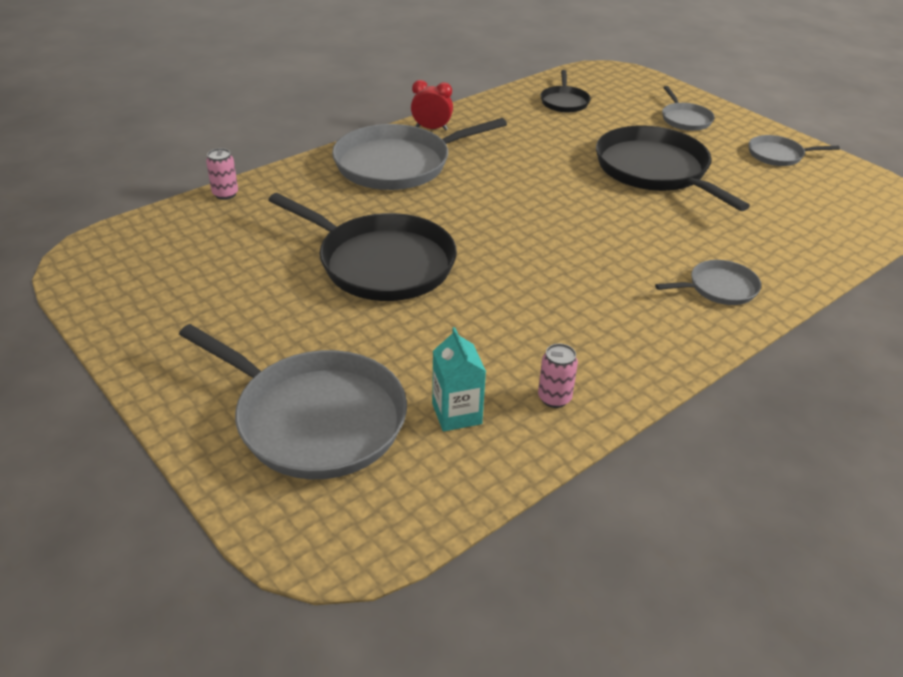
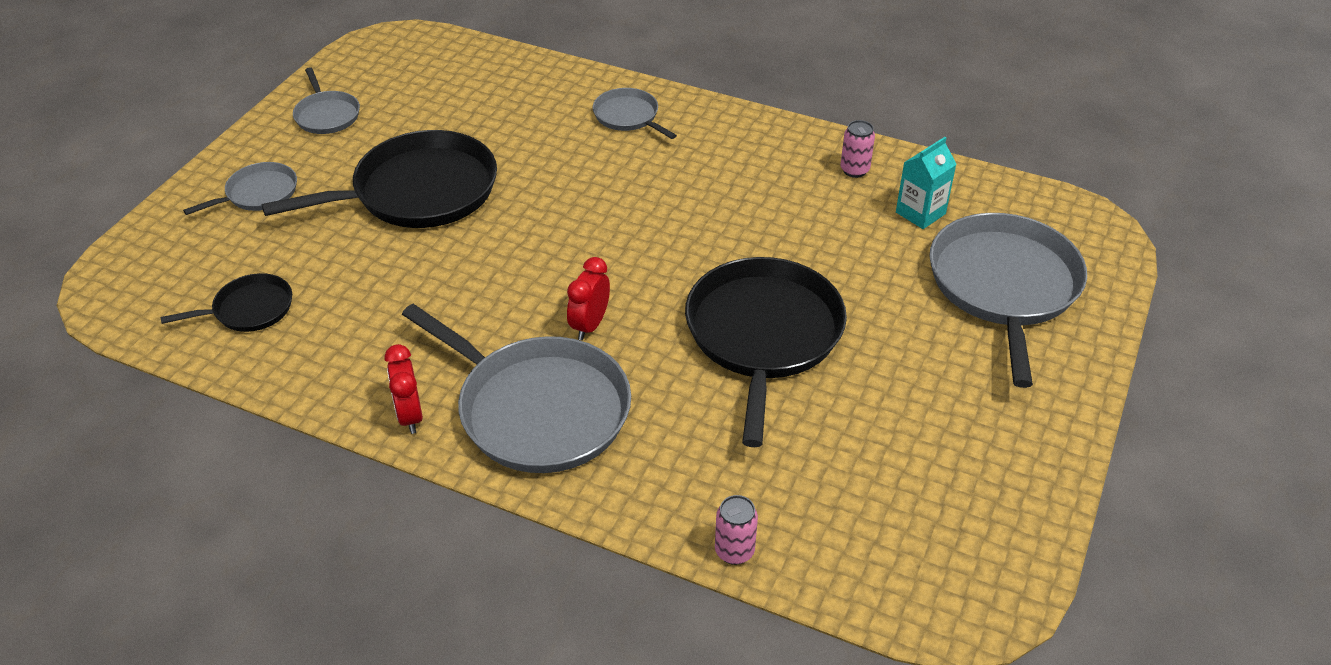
camera: 115 degrees left, 5 degrees up
black pan [596,126,750,211] -> black pan turned 150 degrees counterclockwise [262,130,497,228]
none -> red clock [567,257,610,340]

